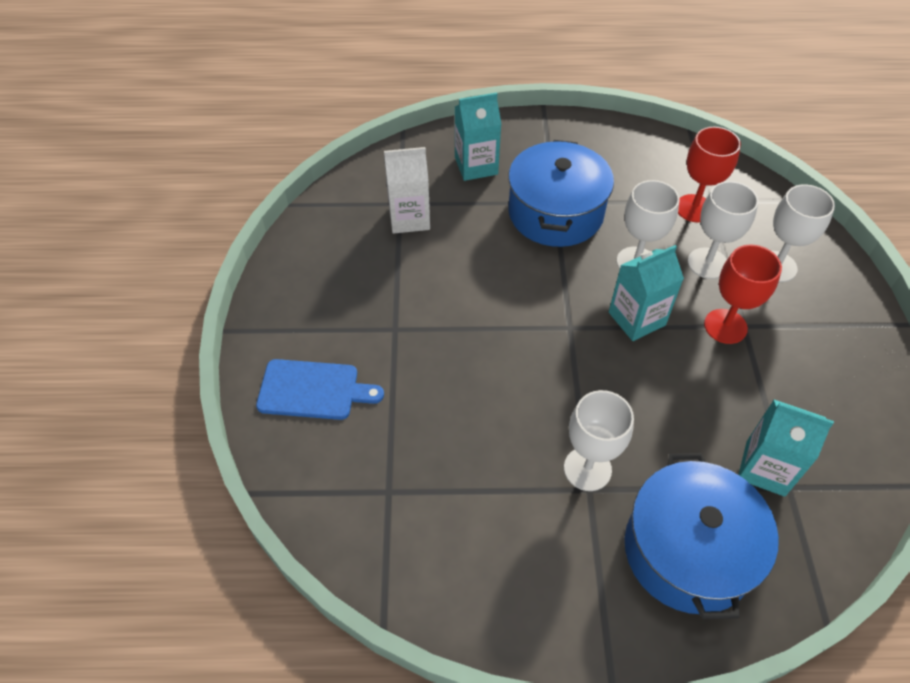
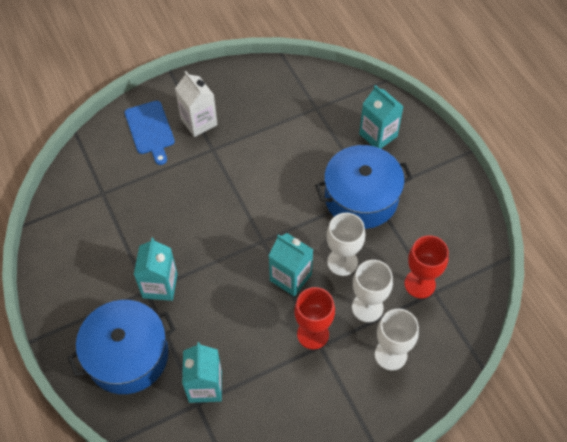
camera: 65 degrees right, 5 degrees up
white carton [384,147,430,234] -> white carton moved to [175,71,218,137]
white goblet [564,390,634,491] -> turquoise carton [134,238,178,301]

